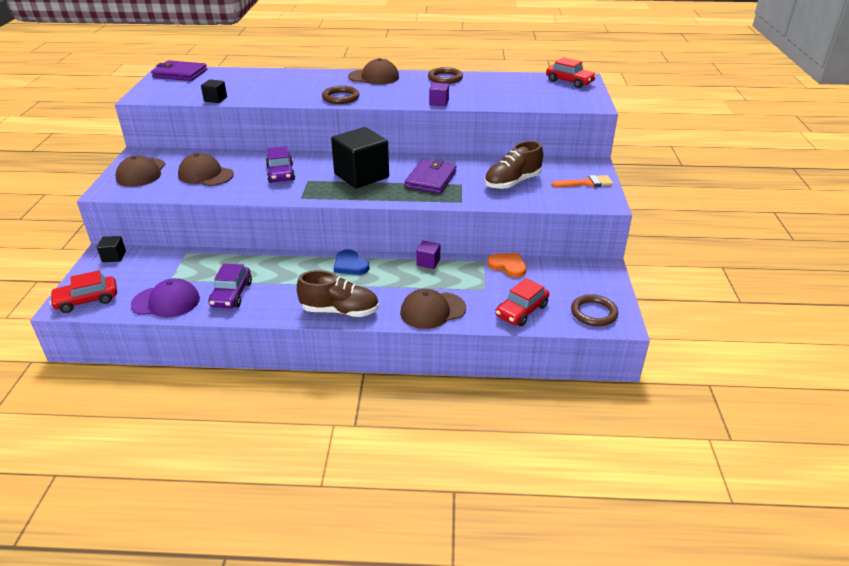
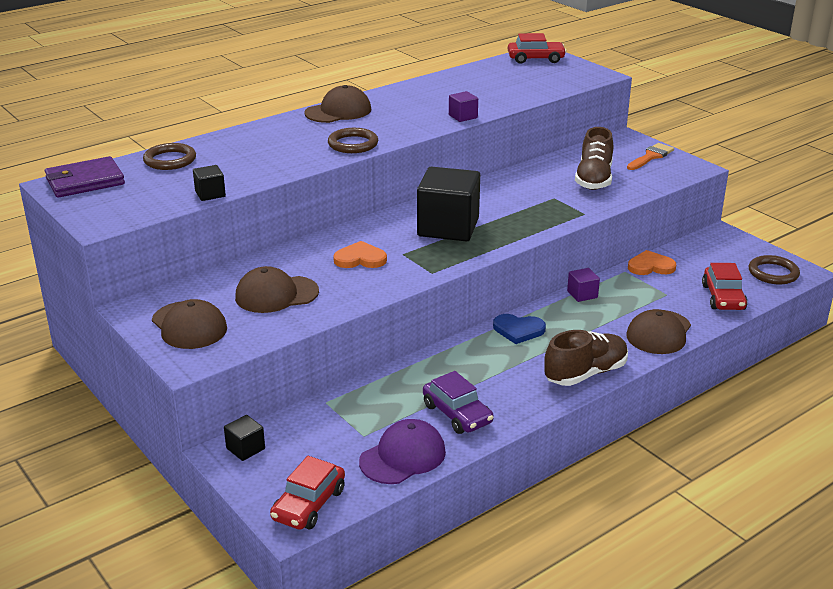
camera: 40 degrees left, 5 degrees down
purple car [266,146,295,183] -> orange heart [333,241,387,268]
purple wallet [405,159,456,194] -> none
brown ring [428,67,463,84] -> brown ring moved to [143,143,196,170]

